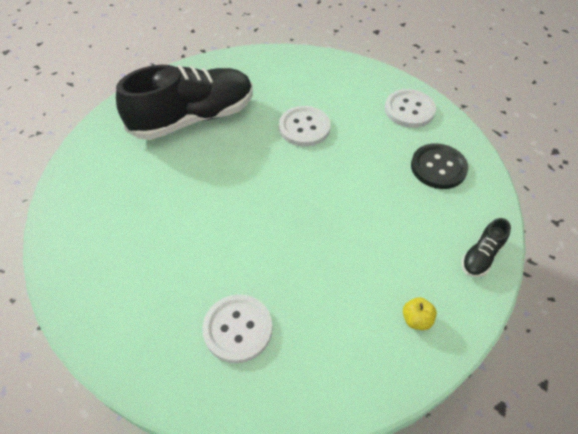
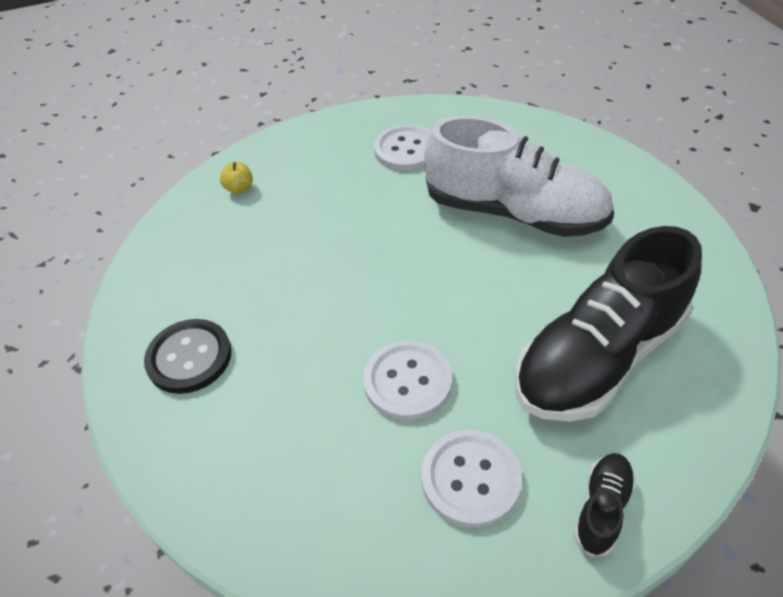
camera: 170 degrees right, 5 degrees down
white button [385,89,436,128] -> white button moved to [421,429,522,528]
black shoe [461,218,511,277] -> black shoe moved to [574,453,636,557]
none -> white shoe [424,116,614,237]

